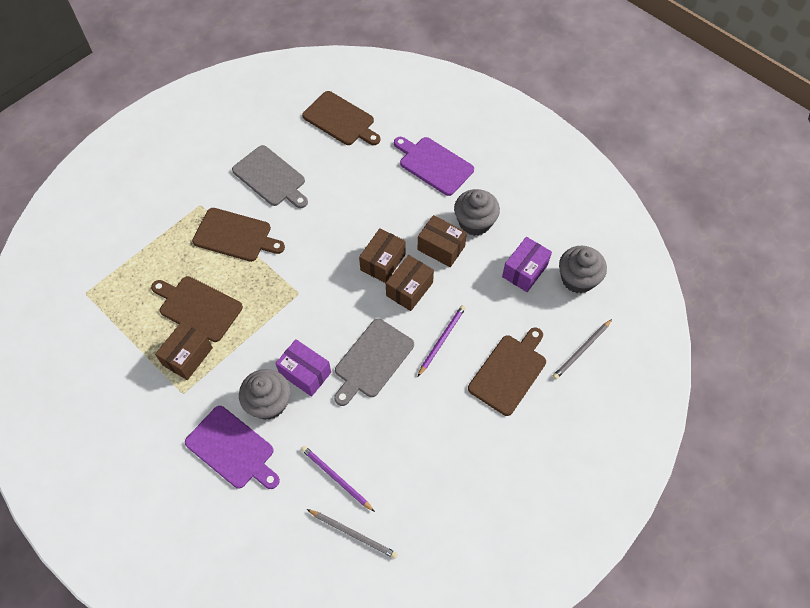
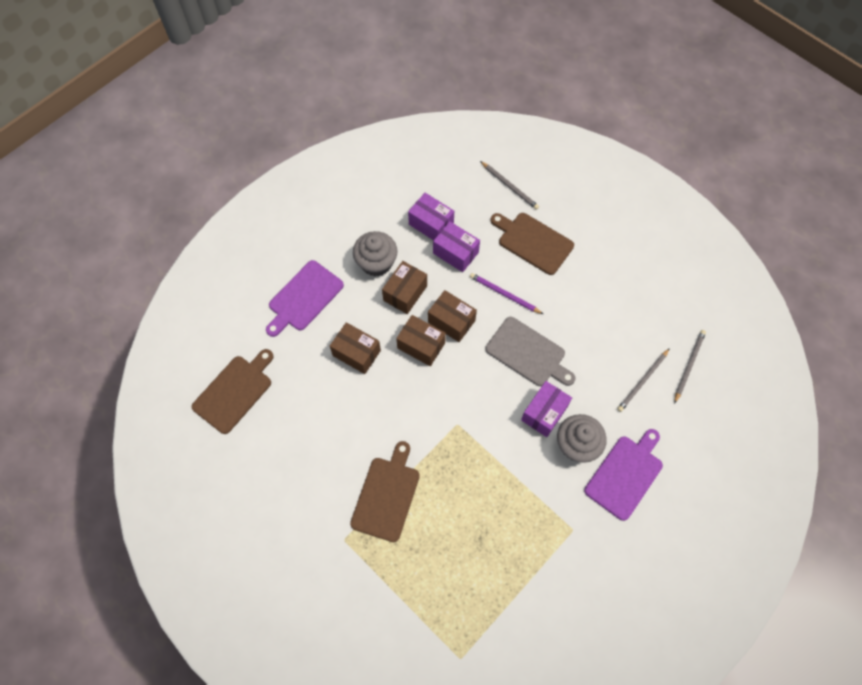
camera: 90 degrees left, 5 degrees up
brown cutting board [151,276,243,342] -> none
brown box [155,322,213,380] -> brown box moved to [330,322,381,374]
grey cutting board [232,145,308,208] -> none
purple pencil [301,446,375,512] -> grey pencil [617,348,670,412]
grey cupcake [559,246,607,293] -> none
none -> purple box [433,221,480,272]

